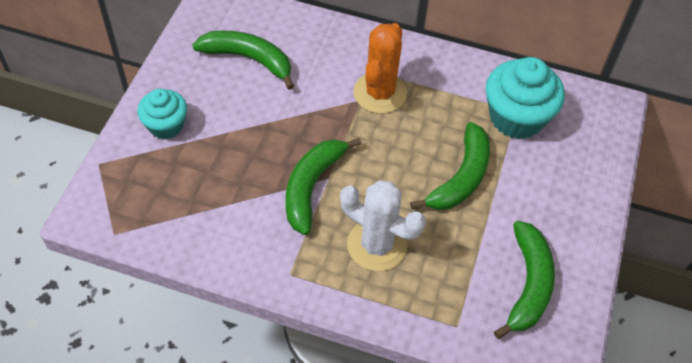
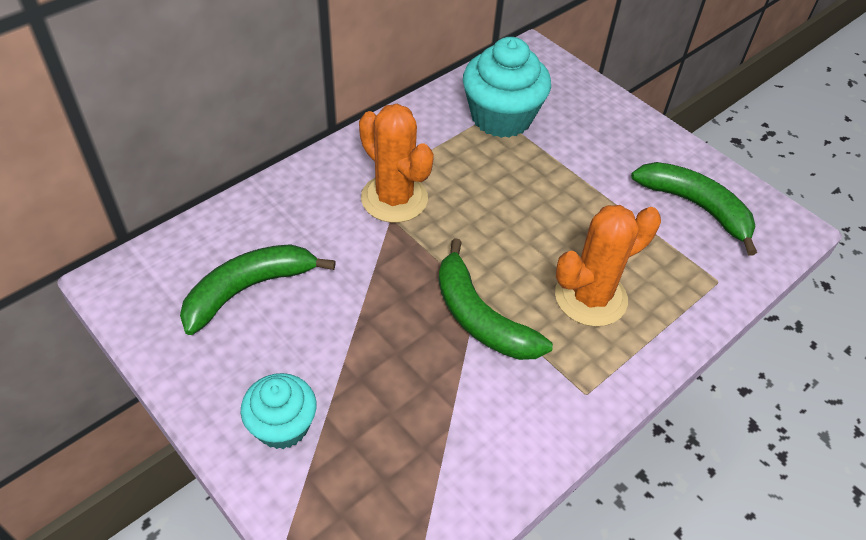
camera: 60 degrees left, 5 degrees down
white cactus [340,180,426,271] -> orange cactus [555,205,661,327]
green banana [410,122,490,210] -> none

